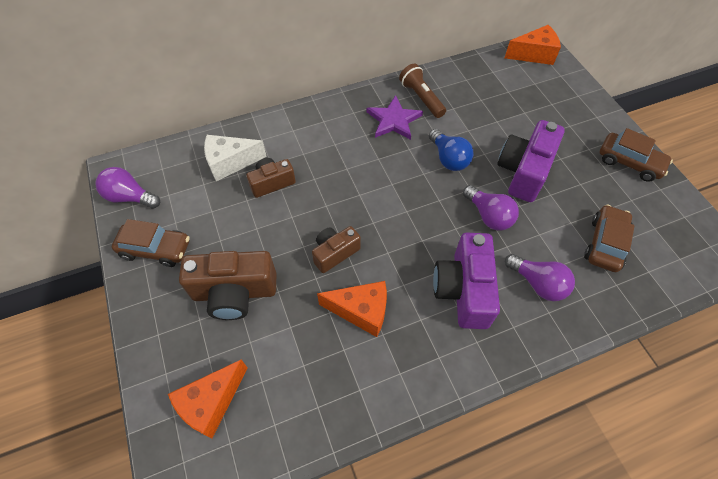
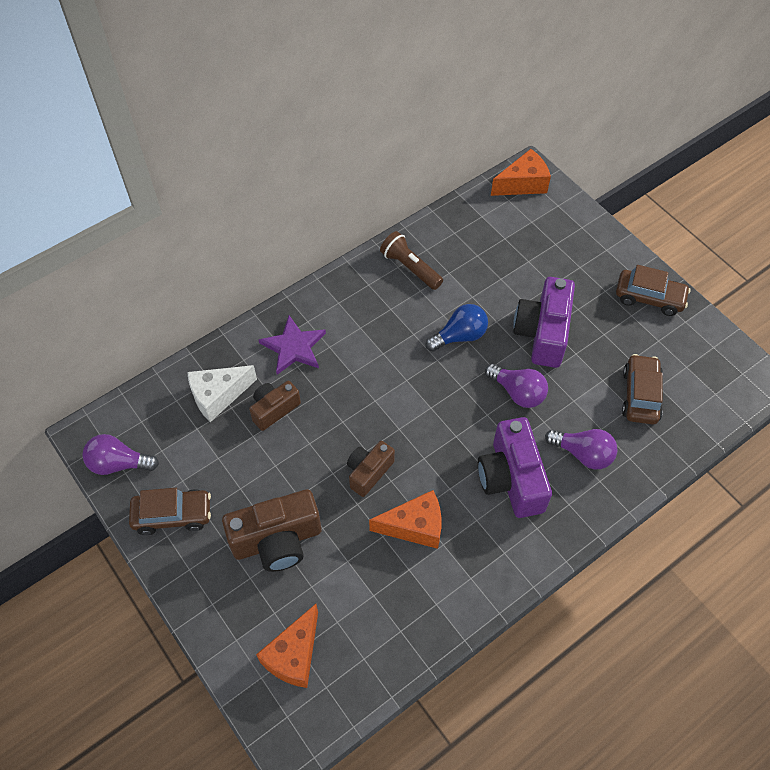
camera: 15 degrees left, 0 degrees up
purple star [367,95,423,140] -> purple star moved to [259,315,326,375]
blue light bulb [429,129,473,171] -> blue light bulb turned 75 degrees counterclockwise [426,304,488,351]

